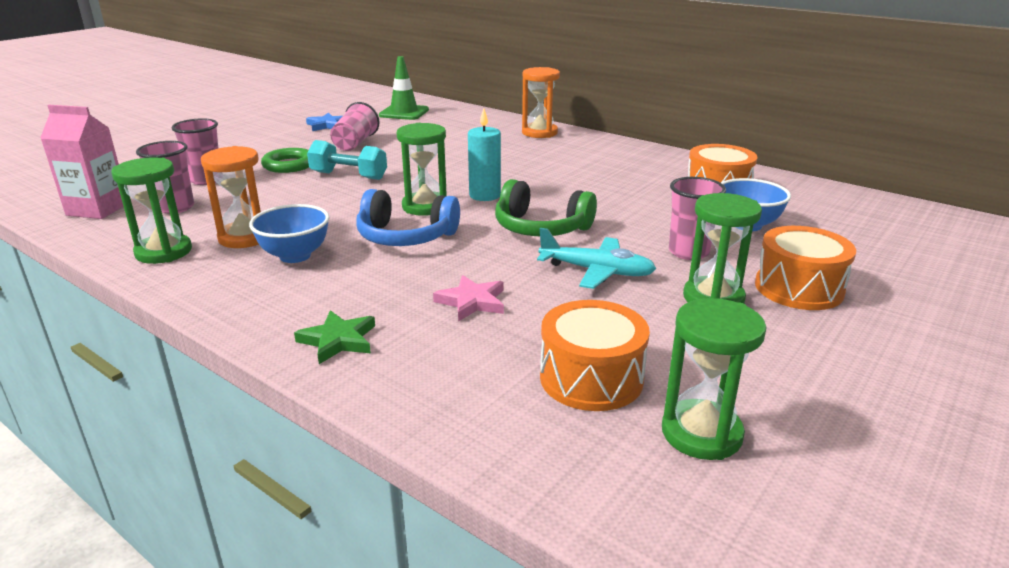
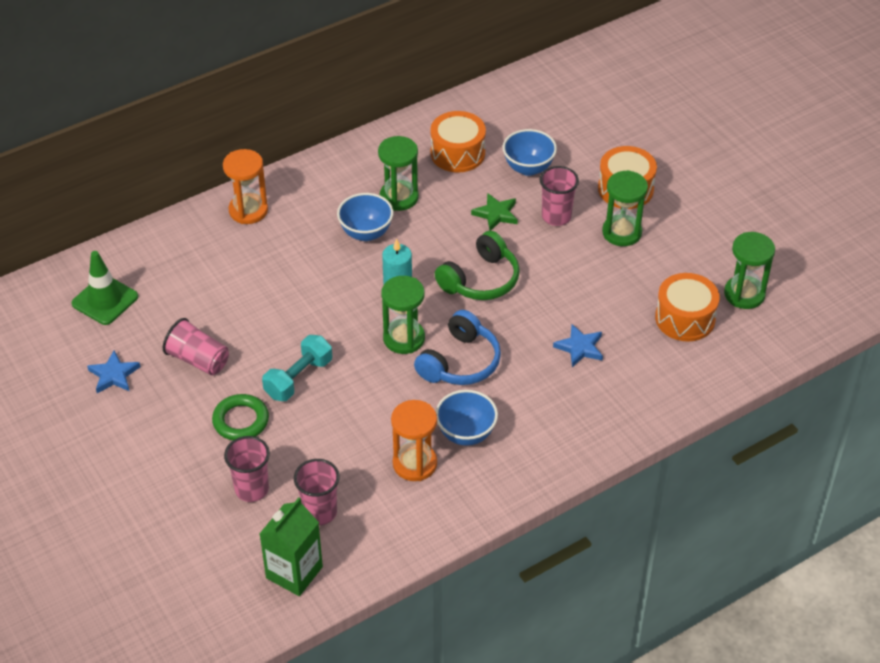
camera: 70 degrees left, 20 degrees up
pink carton [40,105,124,219] -> green carton [260,498,323,596]
green hourglass [111,157,192,264] -> green hourglass moved to [378,136,419,211]
green star [294,310,375,364] -> green star moved to [471,193,518,231]
pink star [433,275,504,321] -> blue star [553,324,603,367]
turquoise plane [537,228,657,289] -> none
none -> blue bowl [337,193,394,241]

